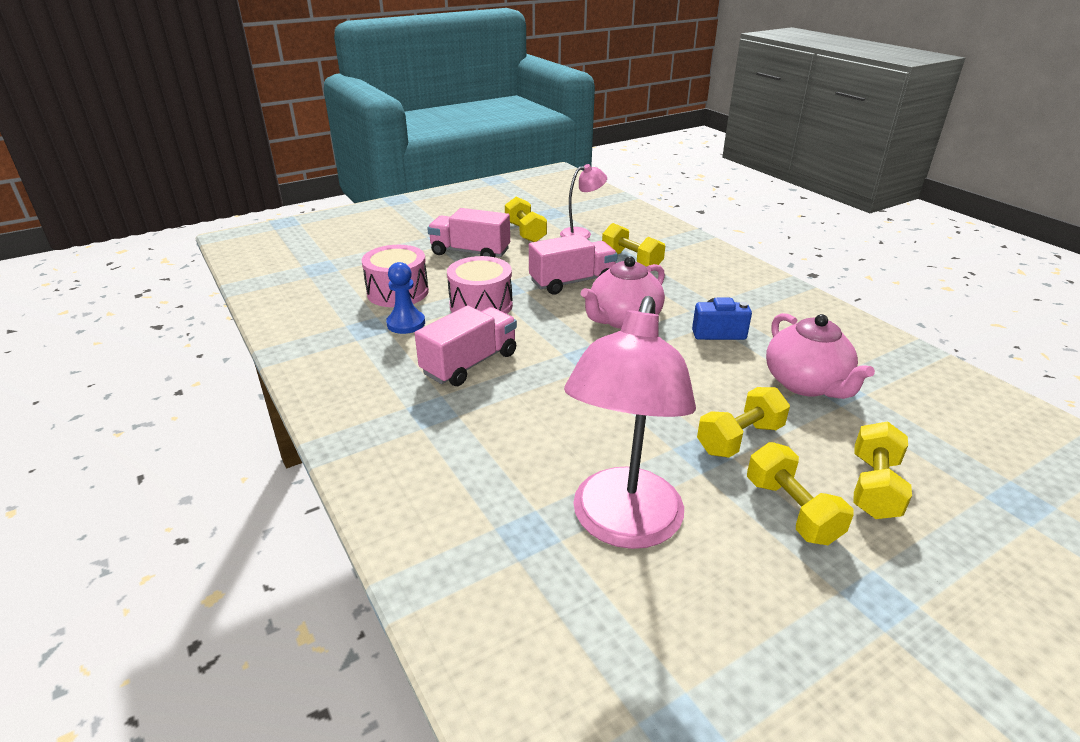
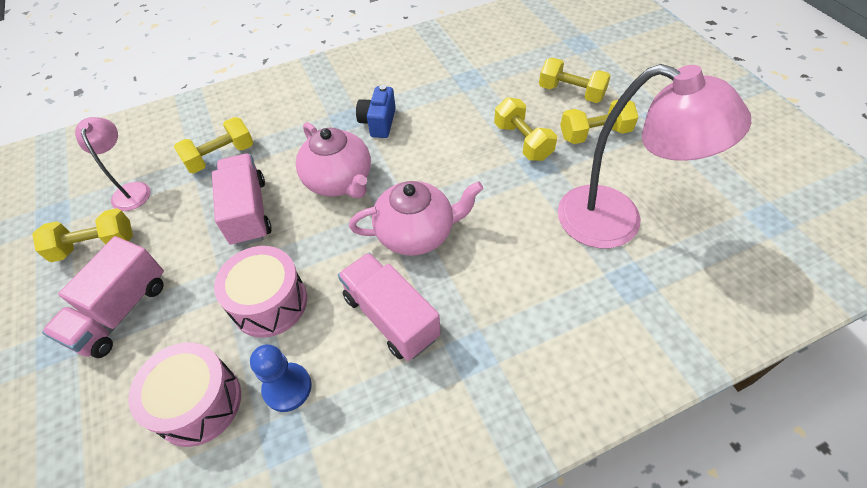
camera: 80 degrees left, 20 degrees up
pink teapot [766,313,875,399] -> pink teapot moved to [349,181,483,256]

